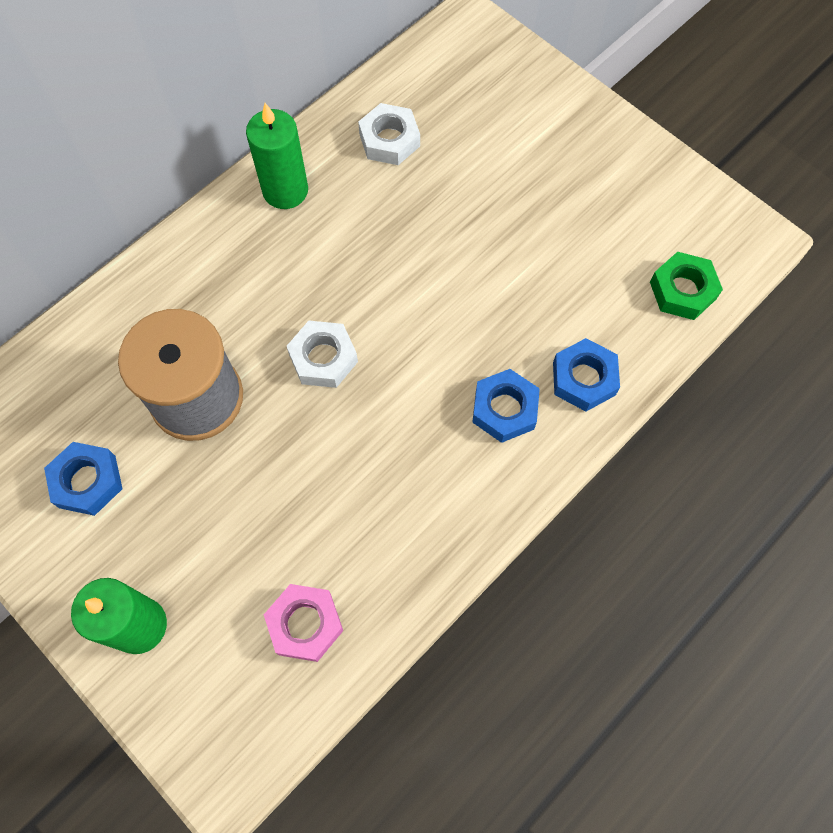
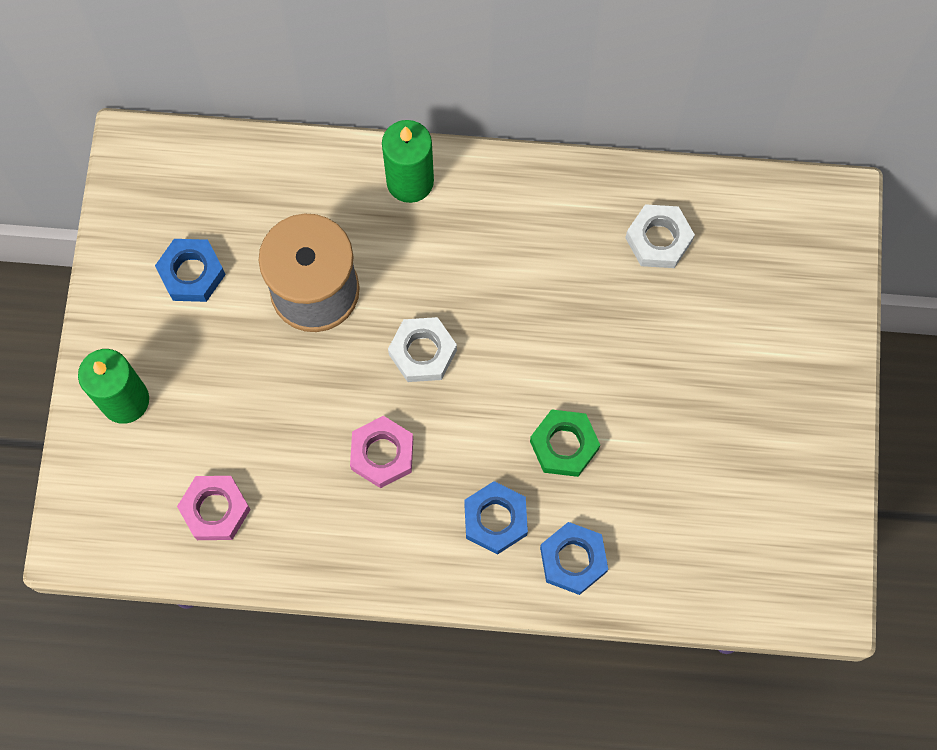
camera: 50 degrees right, 5 degrees up
green candle [246,103,308,209] -> green candle moved to [382,120,434,203]
green nut [650,252,723,320] -> green nut moved to [530,409,600,477]
none -> pink nut [350,416,413,488]

